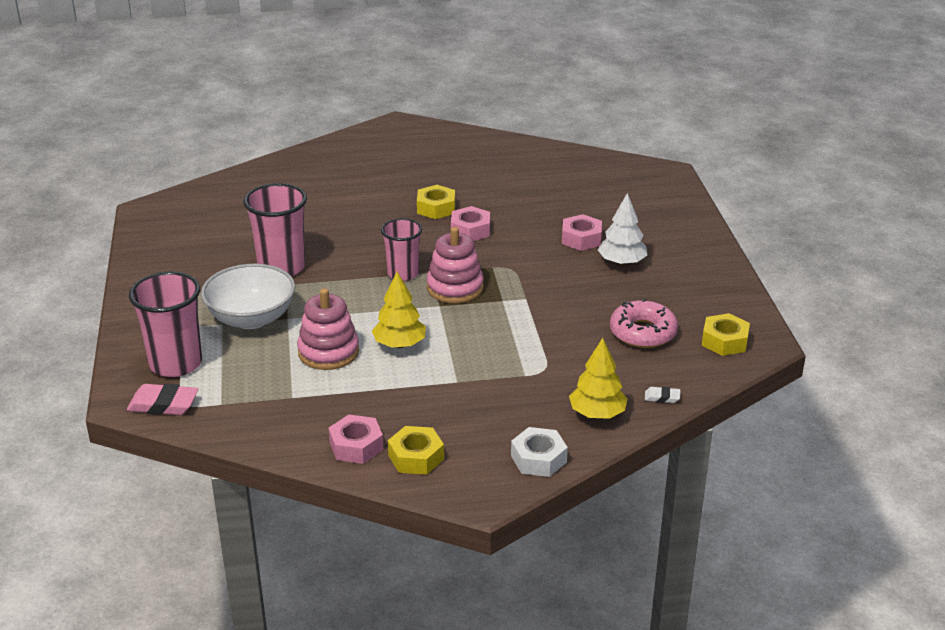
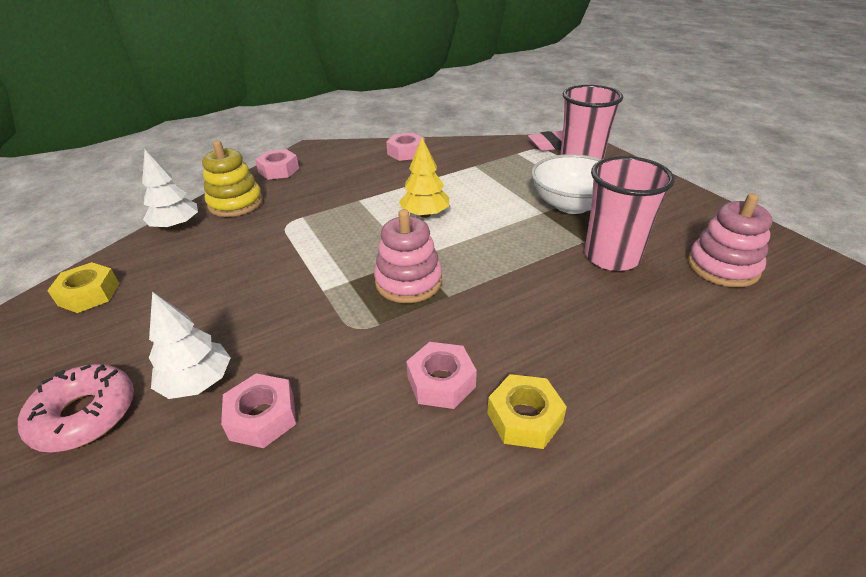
camera: 160 degrees right, 5 degrees up
pink stacking toy [297,288,359,370] -> pink stacking toy moved to [688,193,772,287]
pink cup [381,218,422,281] -> none
yellow nut [388,426,444,475] -> none
white nut [511,427,568,477] -> pink nut [255,149,299,180]
yellow tree [569,338,628,419] -> yellow stacking toy [202,140,263,217]
pink donut [610,298,678,348] -> pink donut moved to [18,364,134,452]
white eraser [645,387,680,403] -> white tree [142,150,198,229]

